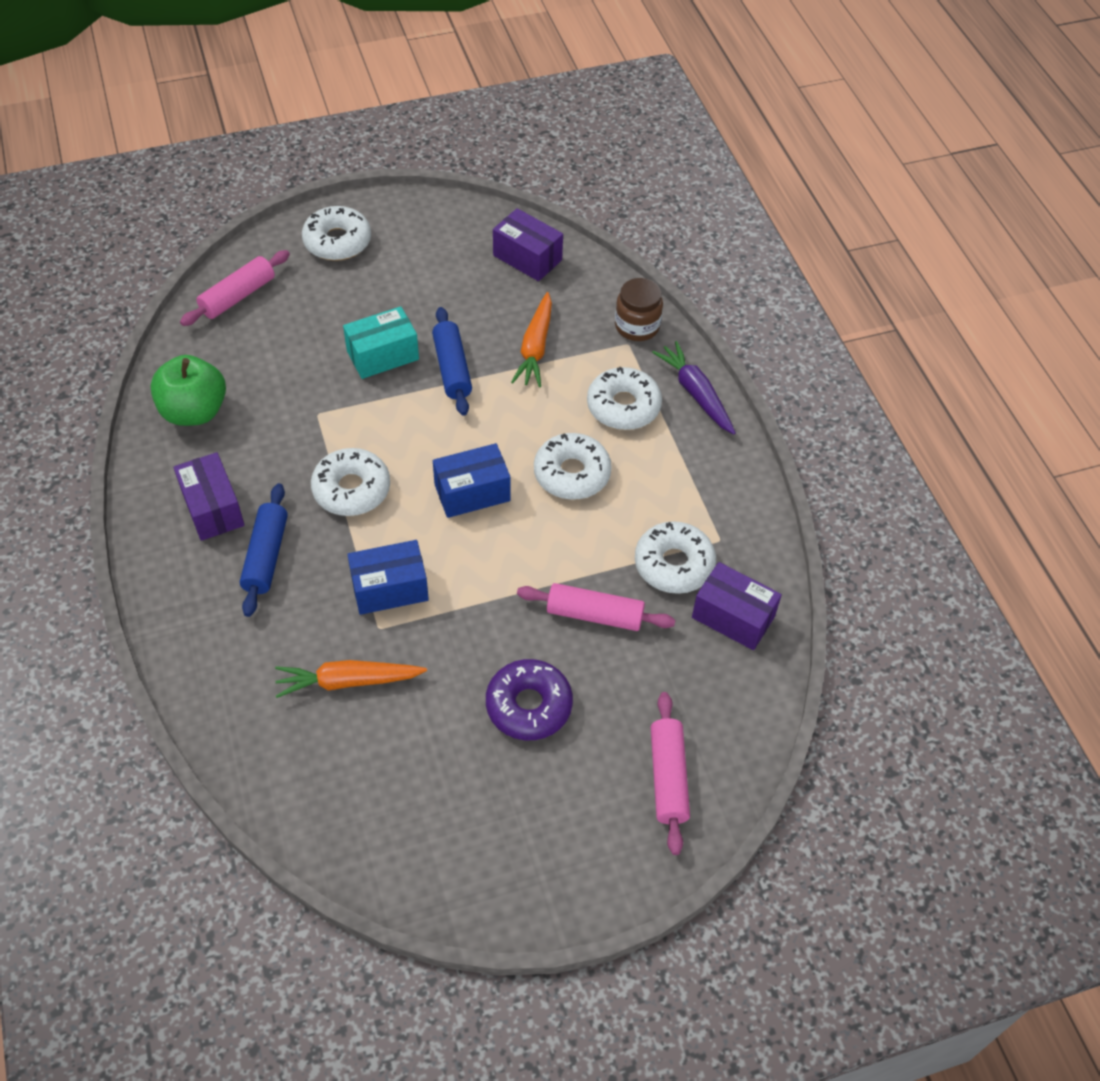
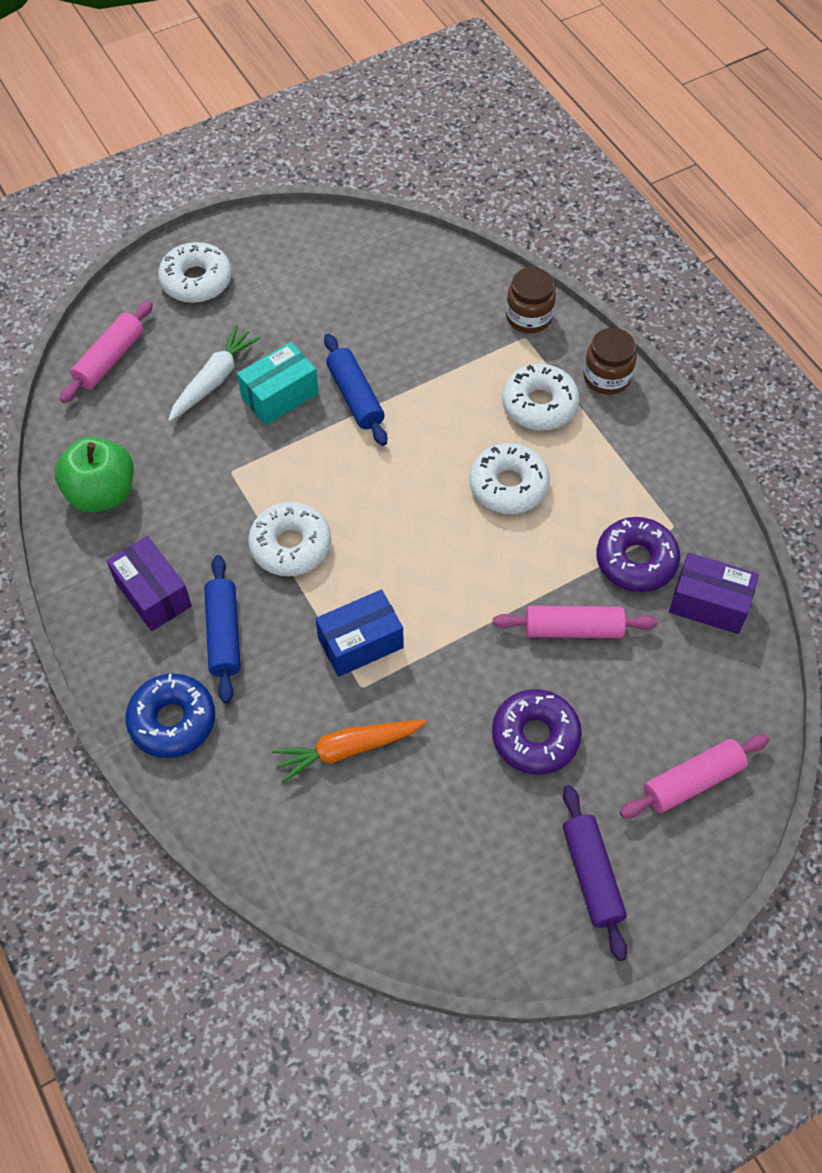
camera: 10 degrees left, 5 degrees up
blue box [433,443,511,518] -> none
purple box [493,208,563,281] -> none
orange carrot [511,292,552,387] -> none
white donut [635,521,716,594] -> purple donut [596,517,680,592]
pink rolling pin [651,692,690,855] -> pink rolling pin turned 75 degrees clockwise [620,734,770,818]
purple carrot [652,341,736,434] -> brown jar [583,328,637,395]
none -> blue donut [126,673,215,758]
none -> white carrot [168,325,261,421]
none -> purple rolling pin [563,785,627,961]

